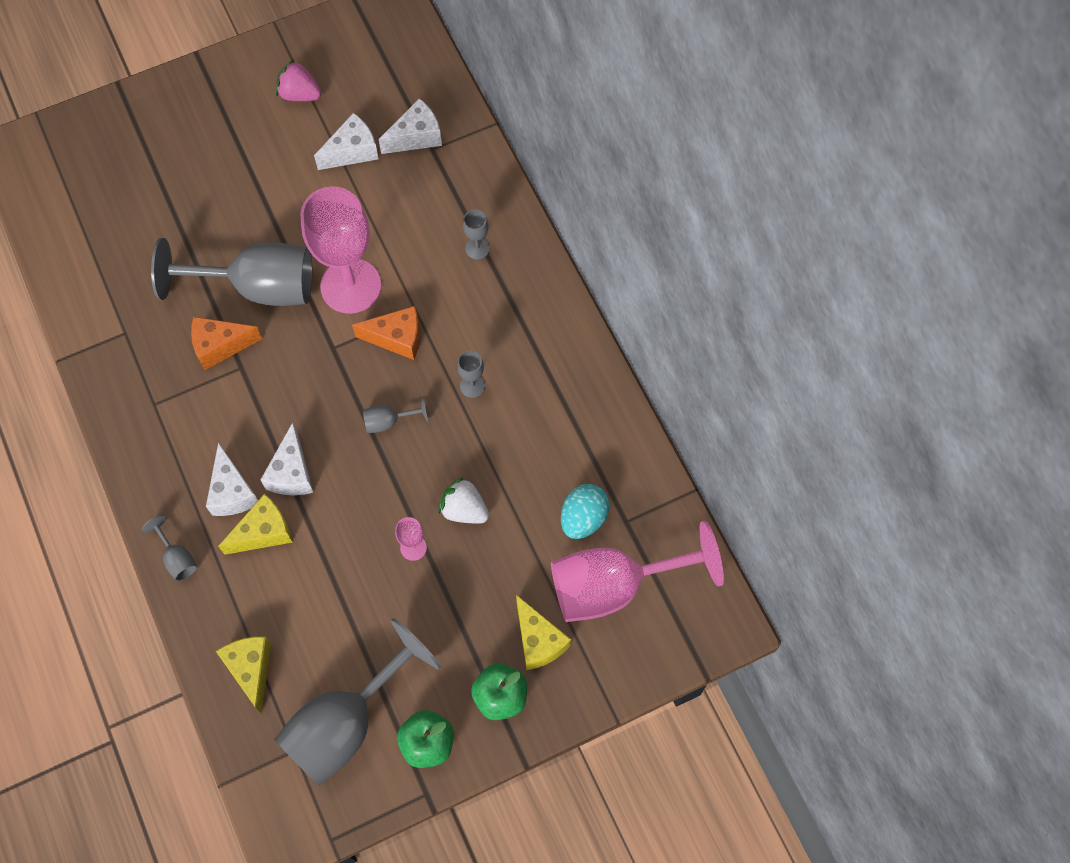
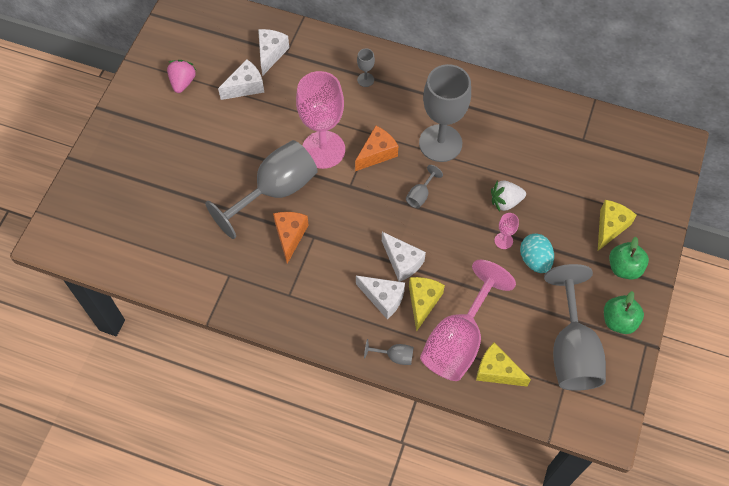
camera: 45 degrees left, 5 degrees down
orange cheese [191,317,262,370] -> orange cheese turned 150 degrees clockwise [273,212,308,264]
pink strawberry [276,59,321,101] -> pink strawberry turned 120 degrees clockwise [167,60,196,93]
white cheese [314,113,378,170] -> white cheese turned 45 degrees clockwise [218,59,264,100]
grey goblet [457,350,485,398] -> grey goblet [419,64,471,162], size x2.46
yellow cheese [516,595,571,670] -> yellow cheese turned 75 degrees counterclockwise [598,200,637,251]
pink goblet [551,521,724,622] -> pink goblet moved to [420,260,516,381]
turquoise egg [561,484,609,539] -> turquoise egg moved to [520,233,554,273]

